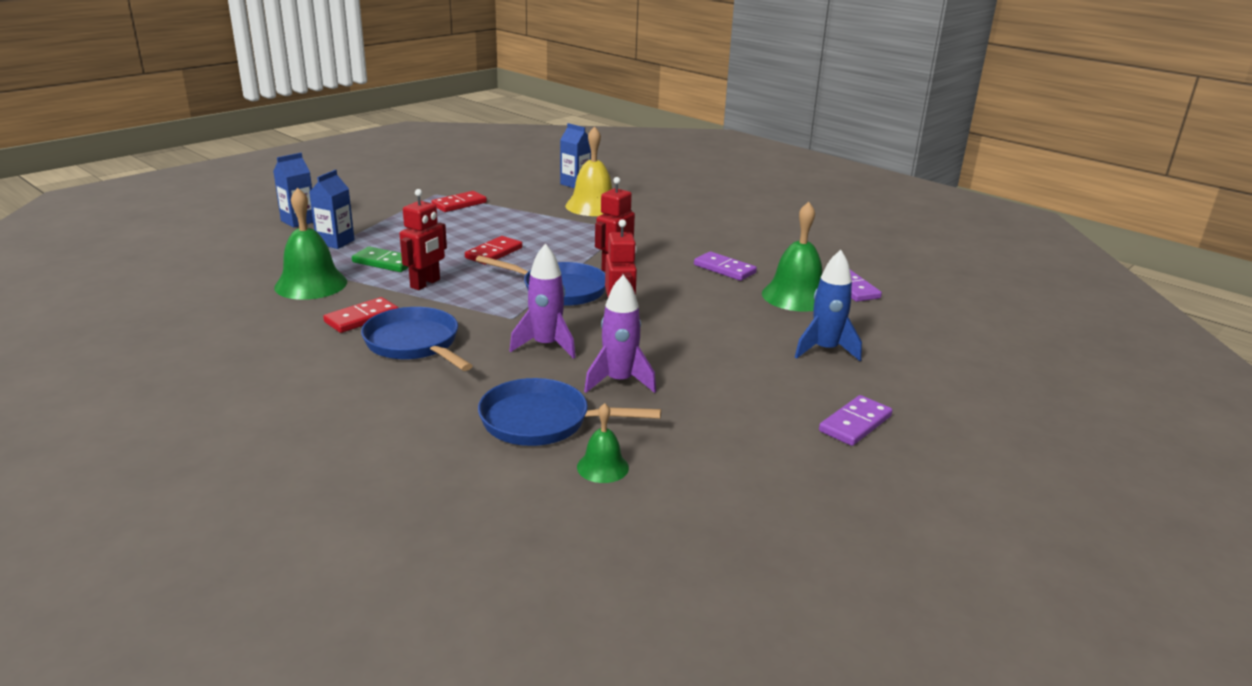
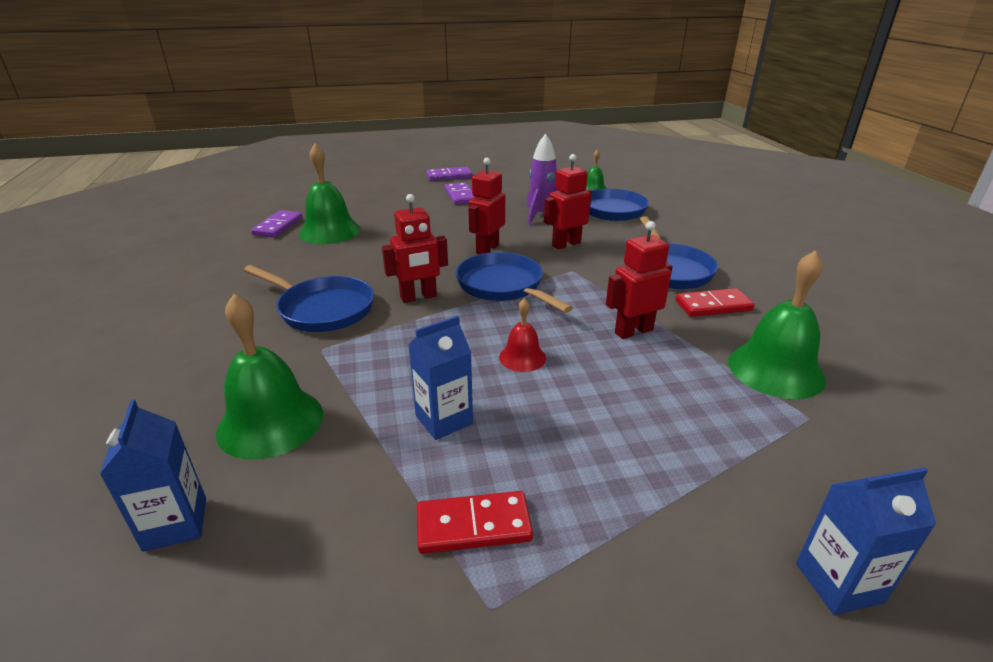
camera: 145 degrees left, 5 degrees up
blue carton [309,170,354,249] -> blue carton moved to [408,316,473,440]
green domino [352,247,409,272] -> none
red domino [465,236,522,265] -> red bell [499,298,546,372]
purple rocket [509,243,576,359] -> red robot [544,154,592,249]
yellow bell [565,126,612,216] -> green bell [216,294,323,459]
purple domino [694,252,757,281] -> purple domino moved to [445,182,475,205]
blue rocket [795,250,862,361] -> none
none -> blue pan [244,265,374,332]

